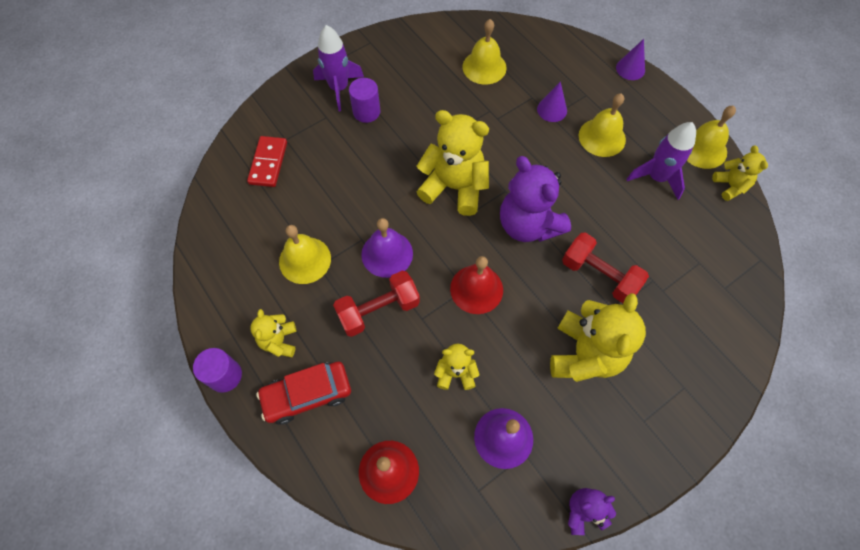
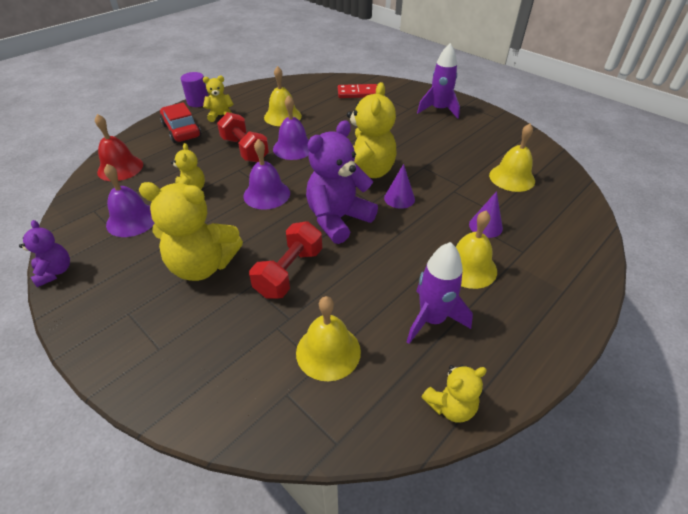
camera: 80 degrees right, 20 degrees down
purple cylinder [349,78,380,123] -> none
red bell [450,256,503,314] -> purple bell [243,139,290,210]
purple cone [616,39,645,80] -> purple cone moved to [384,164,415,209]
yellow bell [687,106,736,169] -> yellow bell moved to [296,296,361,381]

